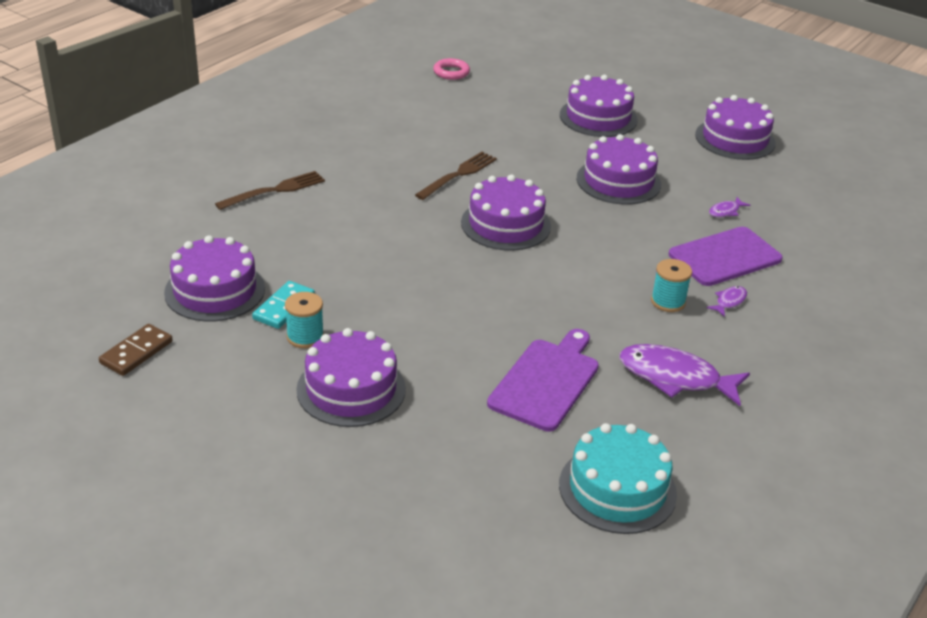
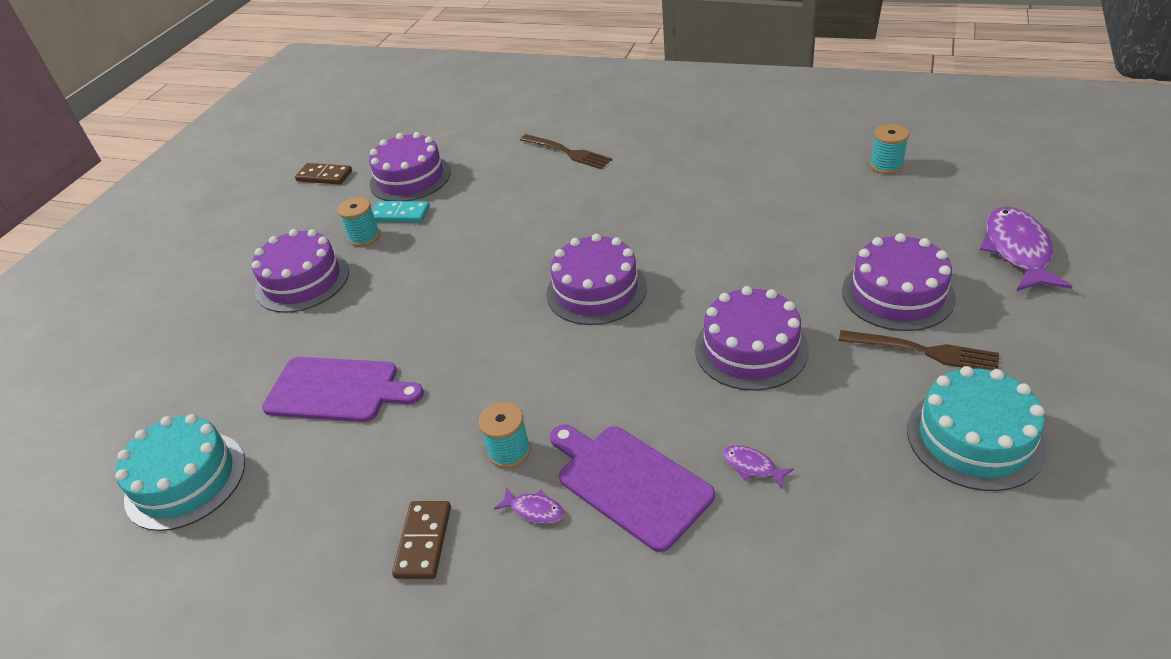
camera: 80 degrees right, 5 degrees up
brown fork [415,152,497,200] -> brown fork moved to [839,330,999,370]
pink ring [433,58,470,80] -> turquoise spool [870,124,909,174]
purple fish [619,344,750,406] -> purple fish moved to [980,207,1072,291]
purple cake [695,95,776,160] -> turquoise cake [907,366,1047,491]
none -> brown domino [392,501,451,579]

